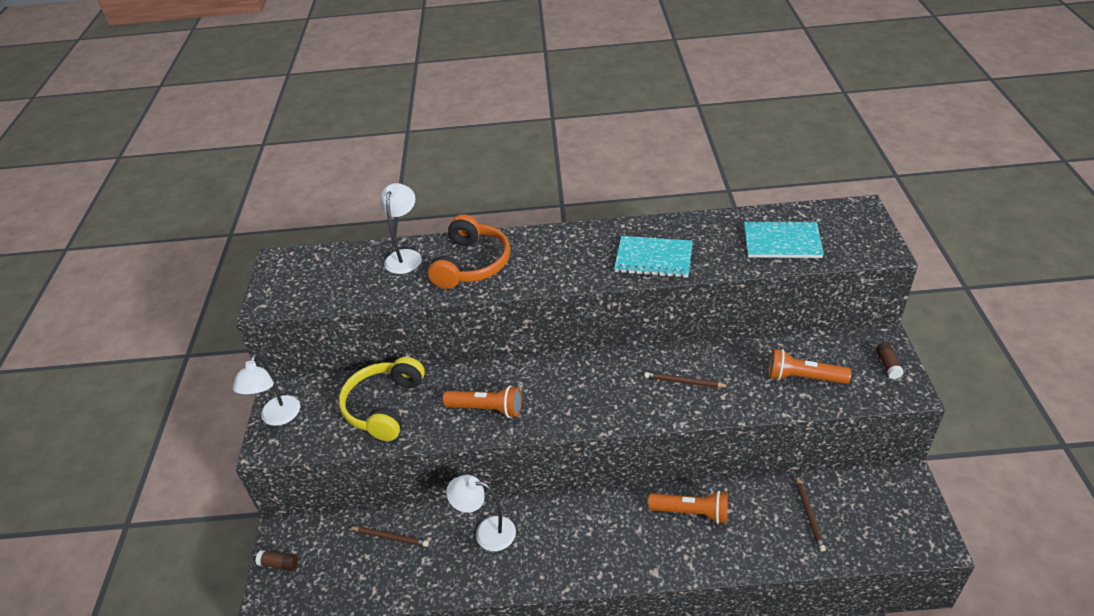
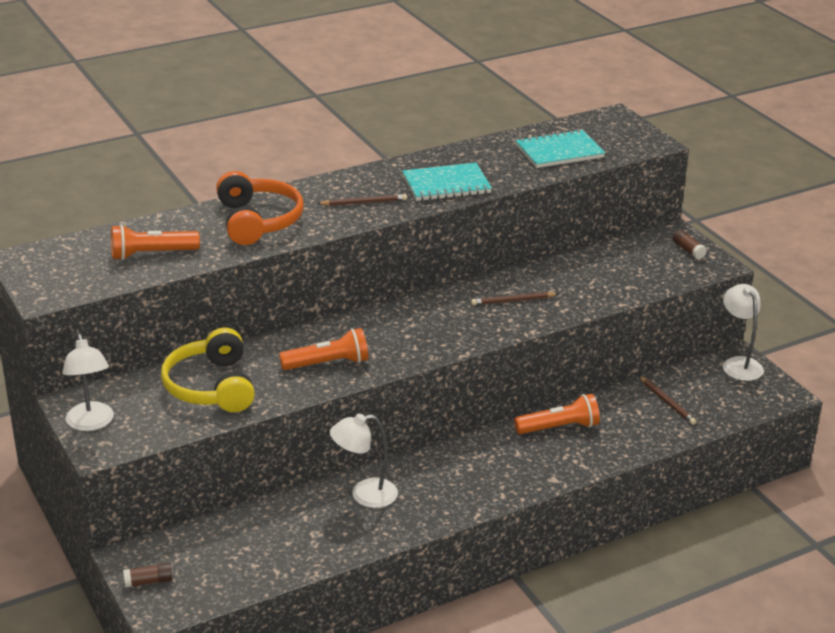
camera: 30 degrees left, 10 degrees down
brown pencil [349,526,429,547] -> brown pencil moved to [317,194,407,206]
white lamp [380,183,422,274] -> white lamp moved to [723,284,764,381]
orange flashlight [769,349,851,384] -> orange flashlight moved to [111,224,200,260]

